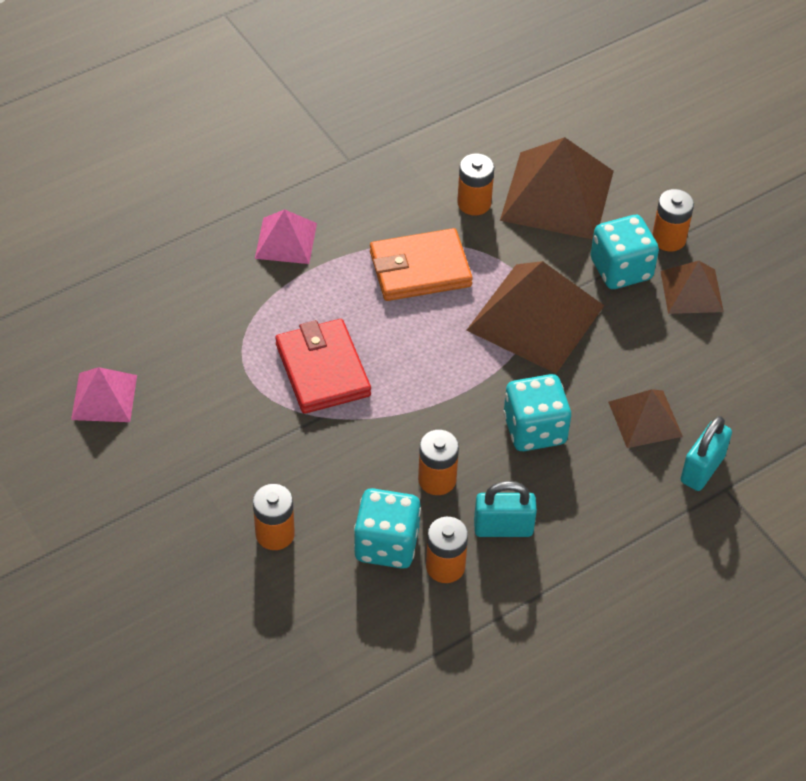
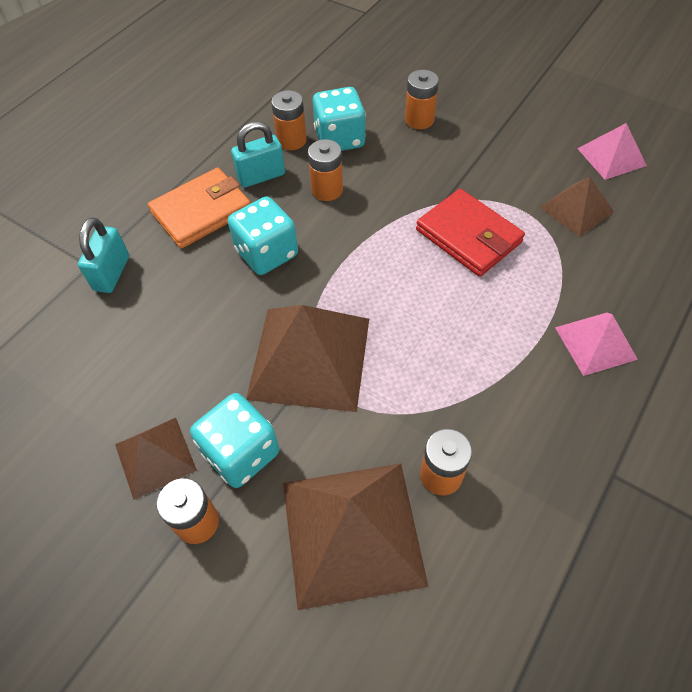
camera: 160 degrees right, 5 degrees up
orange wallet [370,228,473,301] -> orange wallet moved to [148,167,251,249]
brown pyramid [608,389,683,448] -> brown pyramid moved to [540,177,614,237]

